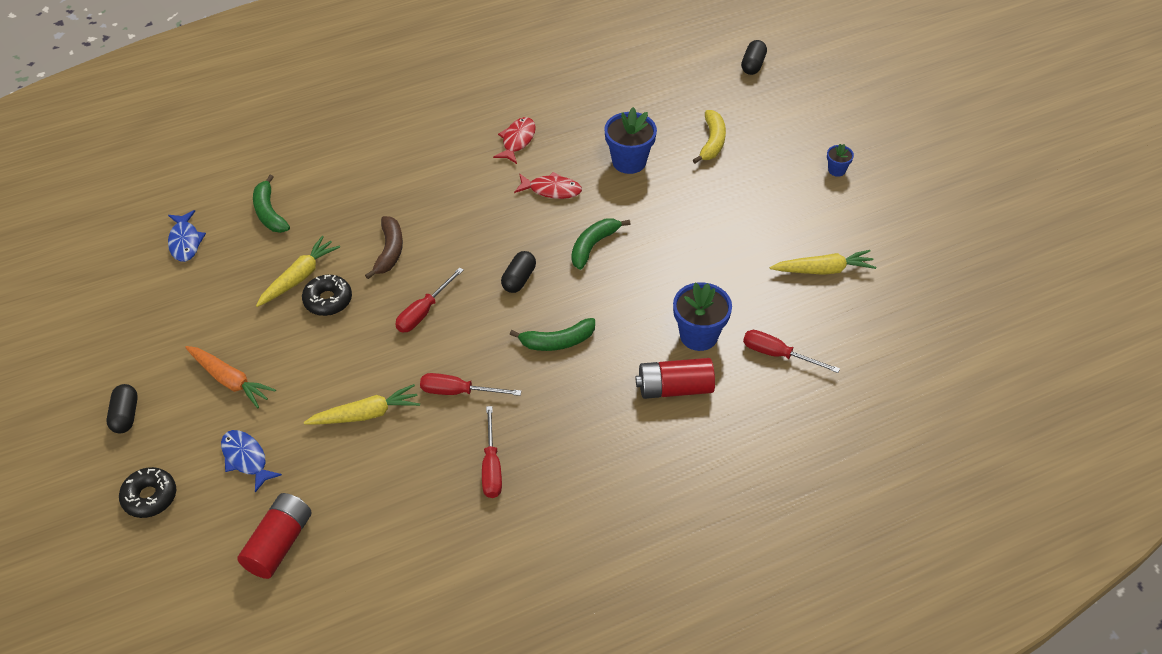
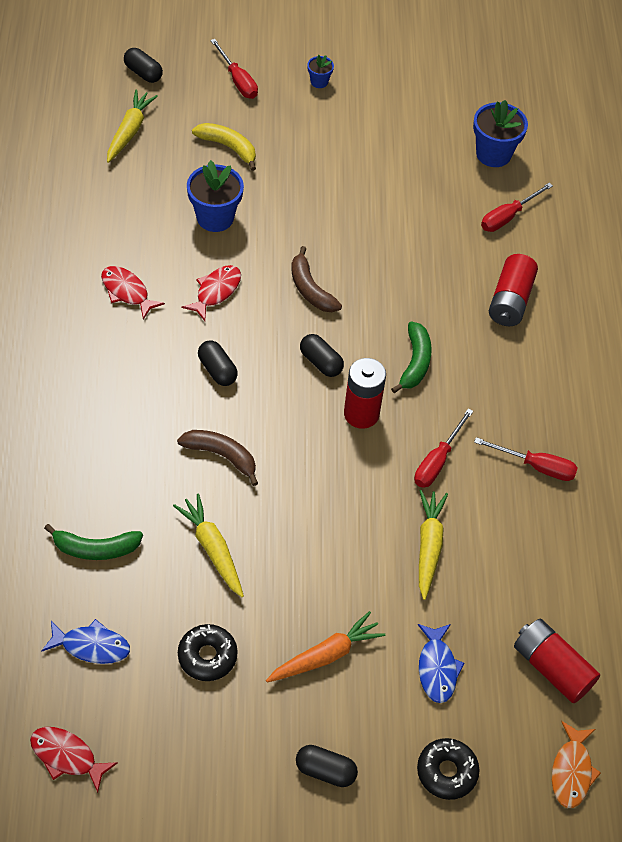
camera: 70 degrees left, 5 degrees up
blue fish [221,430,282,492] -> blue fish turned 75 degrees counterclockwise [418,624,465,703]
black donut [302,275,352,316] -> black donut moved to [178,624,238,681]
red screwdriver [395,267,464,332] -> red screwdriver moved to [210,39,258,99]
green banana [571,218,630,270] -> brown banana [291,246,342,312]
blue flower pot [673,282,732,351] -> blue flower pot moved to [473,100,528,167]
yellow carrot [770,250,876,275] -> yellow carrot moved to [107,90,158,163]
none -> red fish [30,727,118,793]
none -> black capsule [198,341,238,386]
none -> red battery [344,358,386,429]
none -> orange fish [552,721,601,808]

